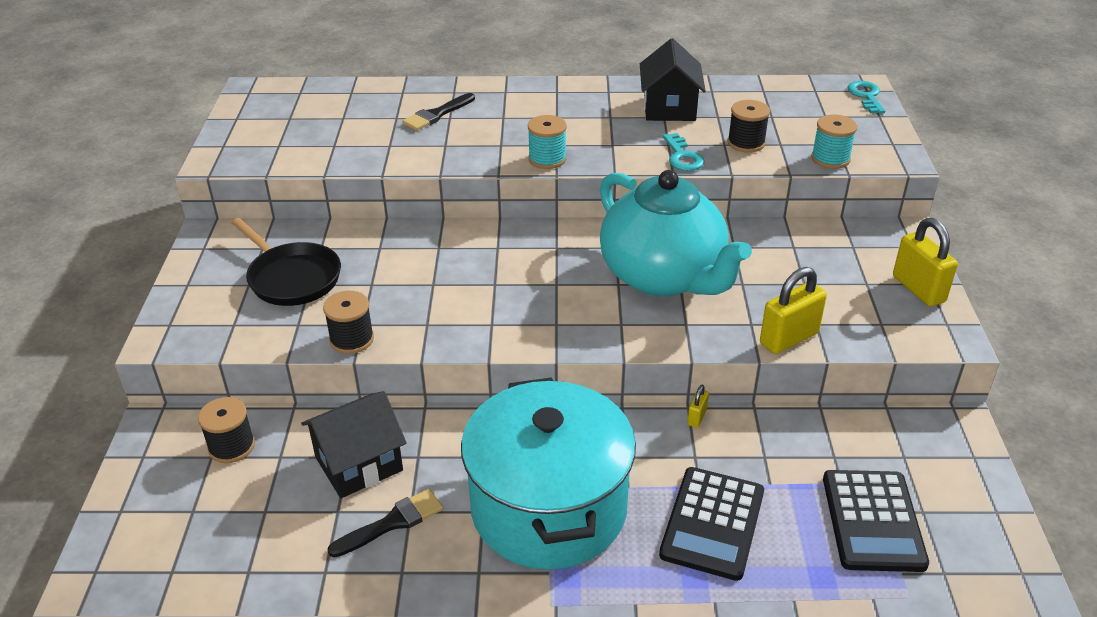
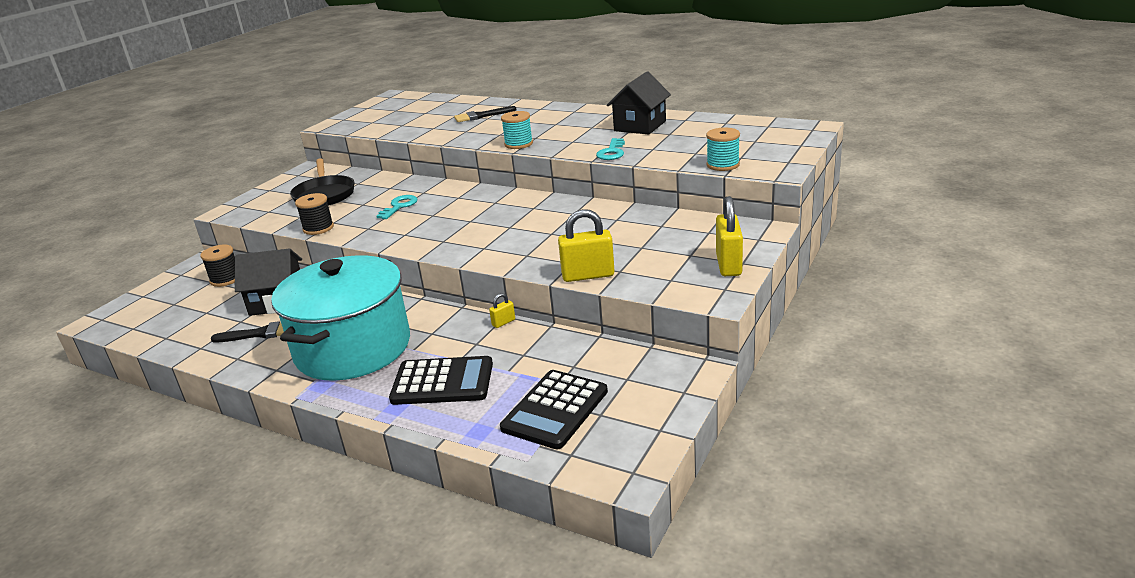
camera: 30 degrees right, 10 degrees down
turquoise teapot [600,170,752,297] -> none
black calculator [659,467,764,581] -> black calculator turned 135 degrees counterclockwise [389,356,493,405]
black spool [728,100,770,153] -> none
turquoise key [847,81,885,113] -> turquoise key moved to [376,195,418,219]

